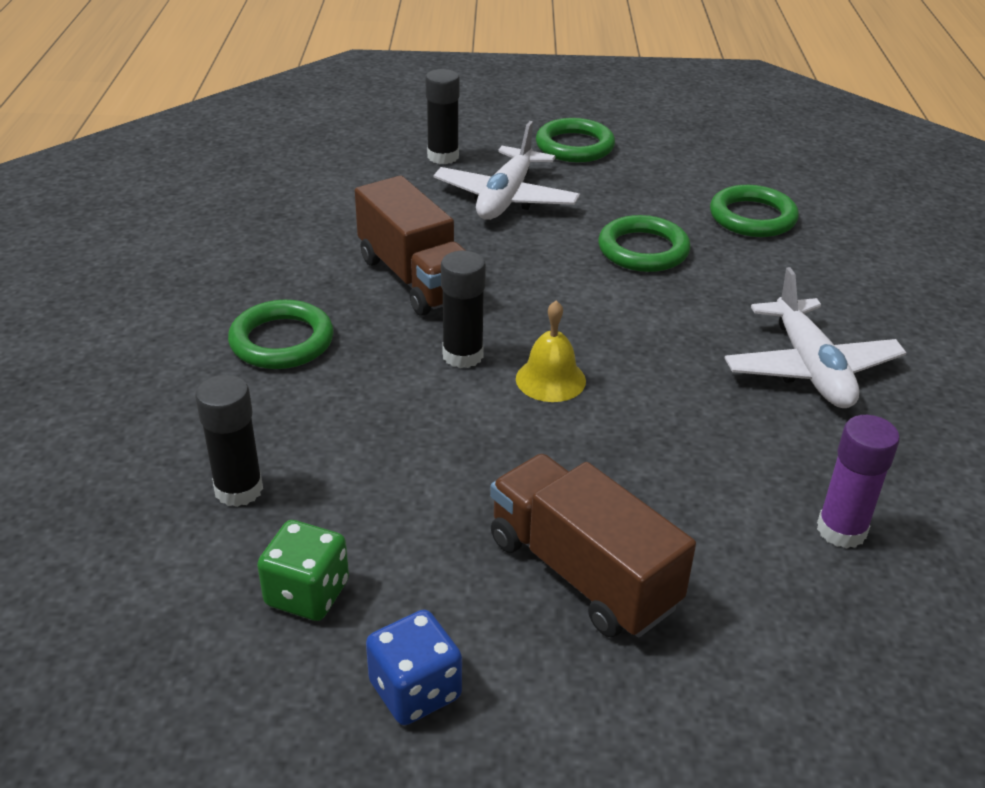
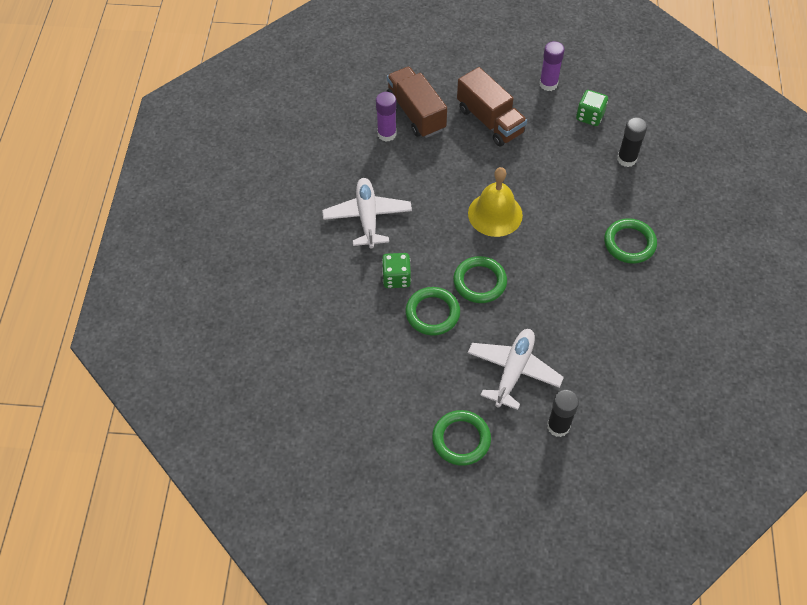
camera: 175 degrees left, 20 degrees up
brown truck [355,176,466,316] -> brown truck moved to [387,67,447,138]
blue dice [366,610,462,725] -> purple glue stick [539,41,565,91]
black glue stick [441,251,486,368] -> none
yellow bell [516,300,586,402] -> yellow bell [468,167,523,237], size x1.62
green ring [710,185,799,237] -> green ring moved to [453,256,507,303]
none -> green dice [382,253,411,288]

